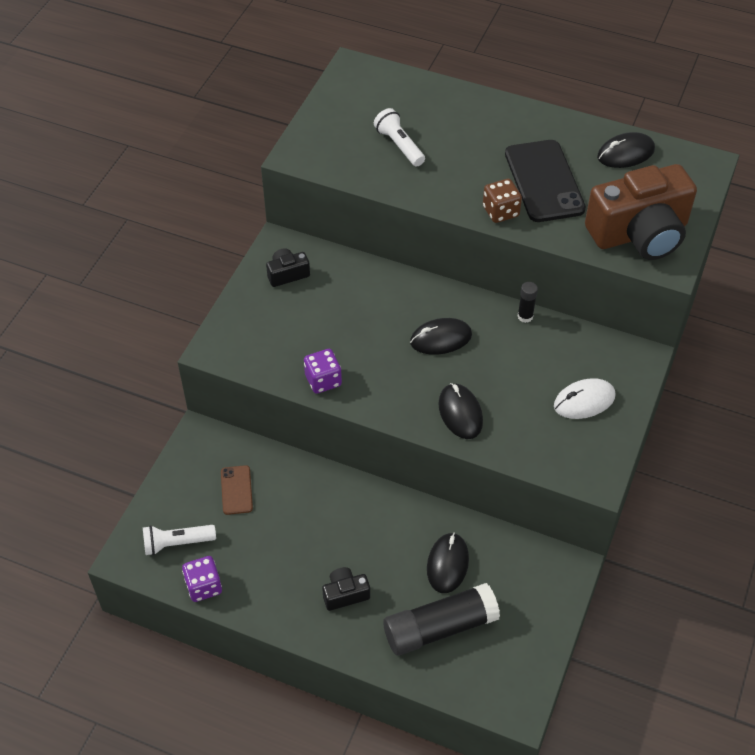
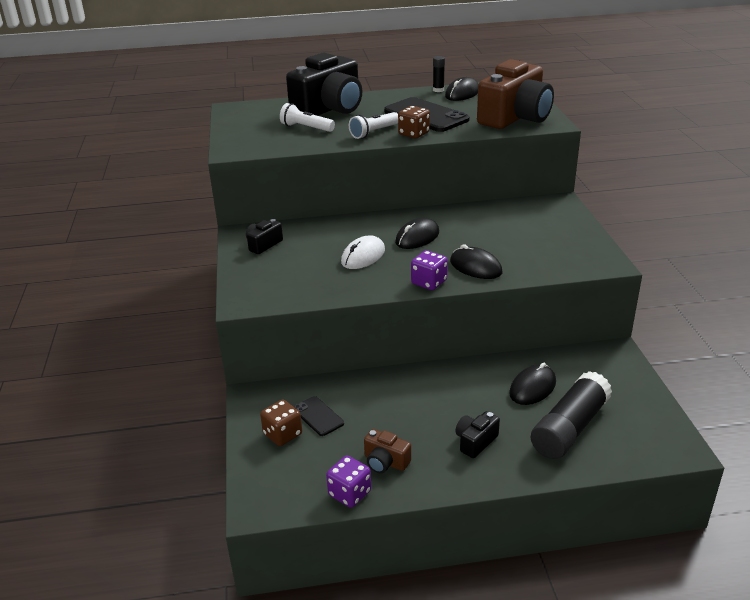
camera: 30 degrees left, 20 degrees down
white flashlight [143,525,216,555] -> white flashlight moved to [349,112,398,139]
brown phone [221,465,253,515] -> black phone [294,396,344,436]
purple dice [304,349,342,394] -> purple dice moved to [411,250,448,290]
black mouse [427,533,469,593] -> black mouse turned 60 degrees clockwise [509,363,556,405]
black glue stick [518,282,538,323] -> black glue stick moved to [433,56,445,92]
white mouse [554,378,615,419] -> white mouse moved to [341,235,385,269]
none -> brown dice [260,399,302,446]
none -> black camera [286,53,362,116]
none -> brown camera [364,429,411,473]

